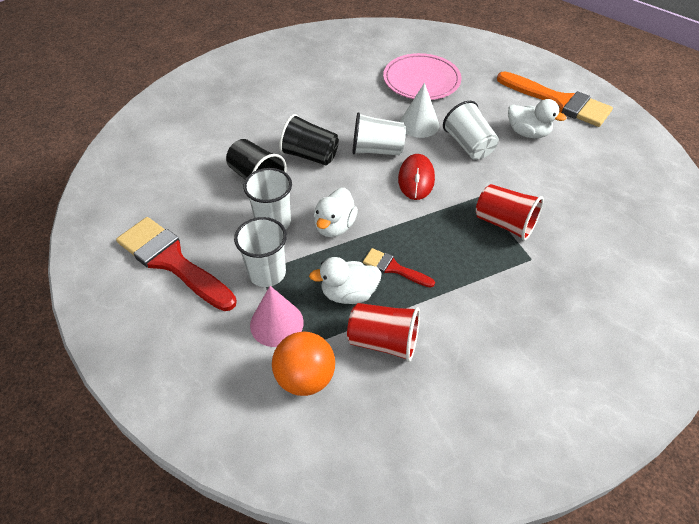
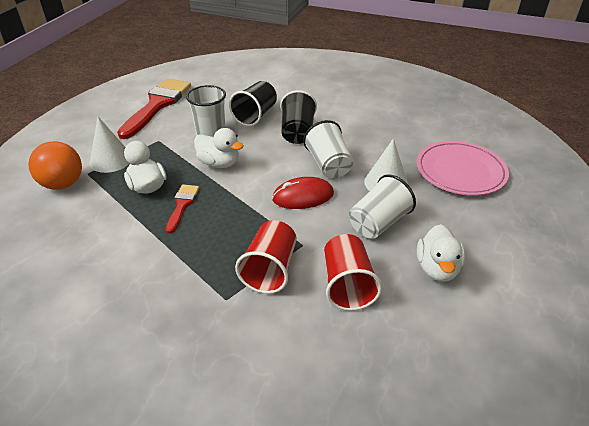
camera: 70 degrees right, 10 degrees down
white cup [234,217,287,287] -> none
pink cone [250,286,304,347] -> white cone [90,117,130,173]
white duck [314,187,358,237] -> white duck turned 150 degrees counterclockwise [194,128,243,168]
red cup [347,303,420,362] -> red cup moved to [324,234,382,311]
orange brush [497,71,613,127] -> none

